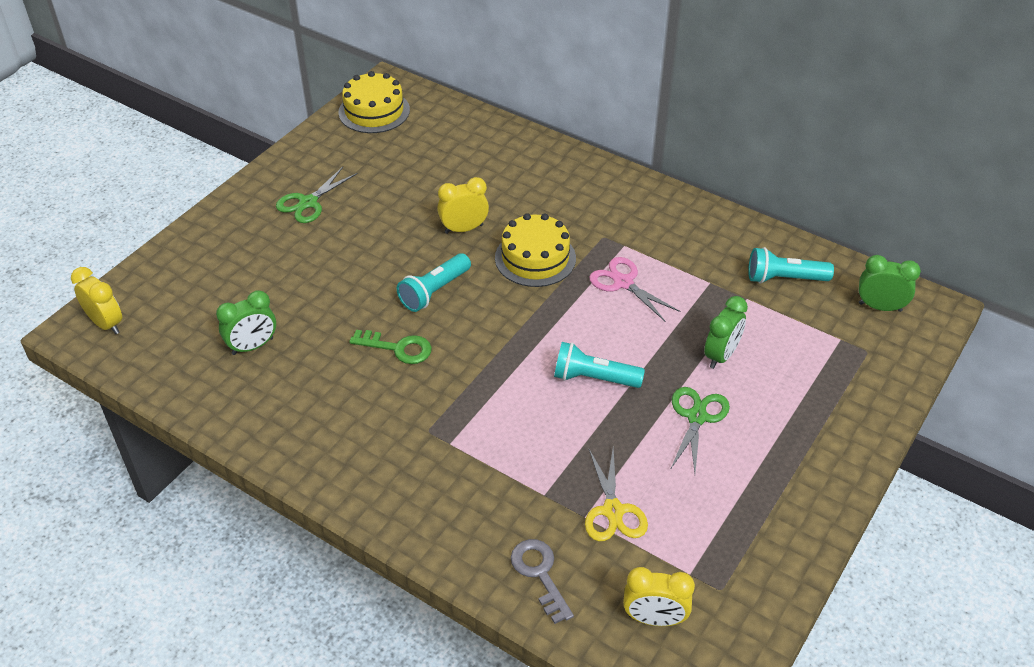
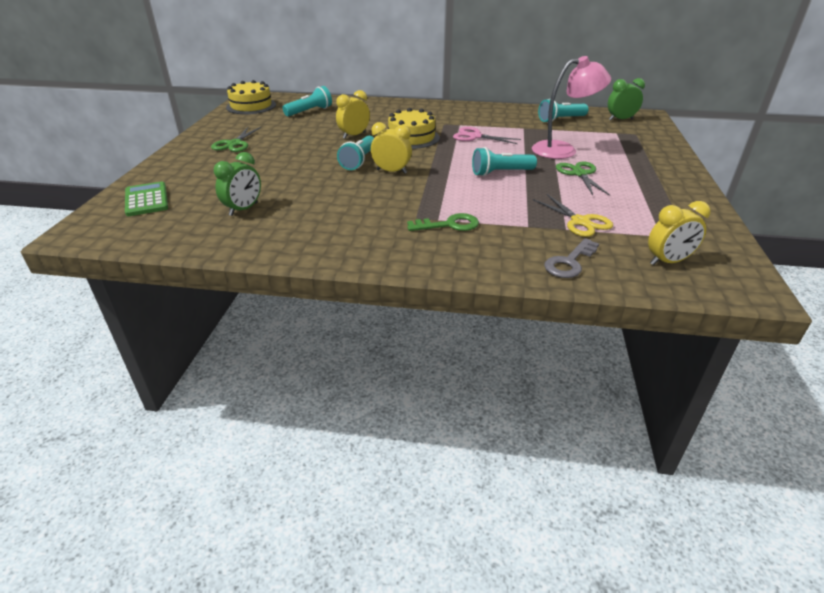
camera: 25 degrees left, 10 degrees down
yellow clock [71,267,122,334] -> yellow clock moved to [371,122,412,174]
green key [349,330,432,364] -> green key moved to [407,213,479,231]
grey key [511,539,574,624] -> grey key turned 90 degrees counterclockwise [544,238,599,278]
green clock [704,296,748,369] -> pink lamp [532,56,611,159]
none -> green calculator [125,181,168,216]
none -> turquoise flashlight [282,86,332,117]

